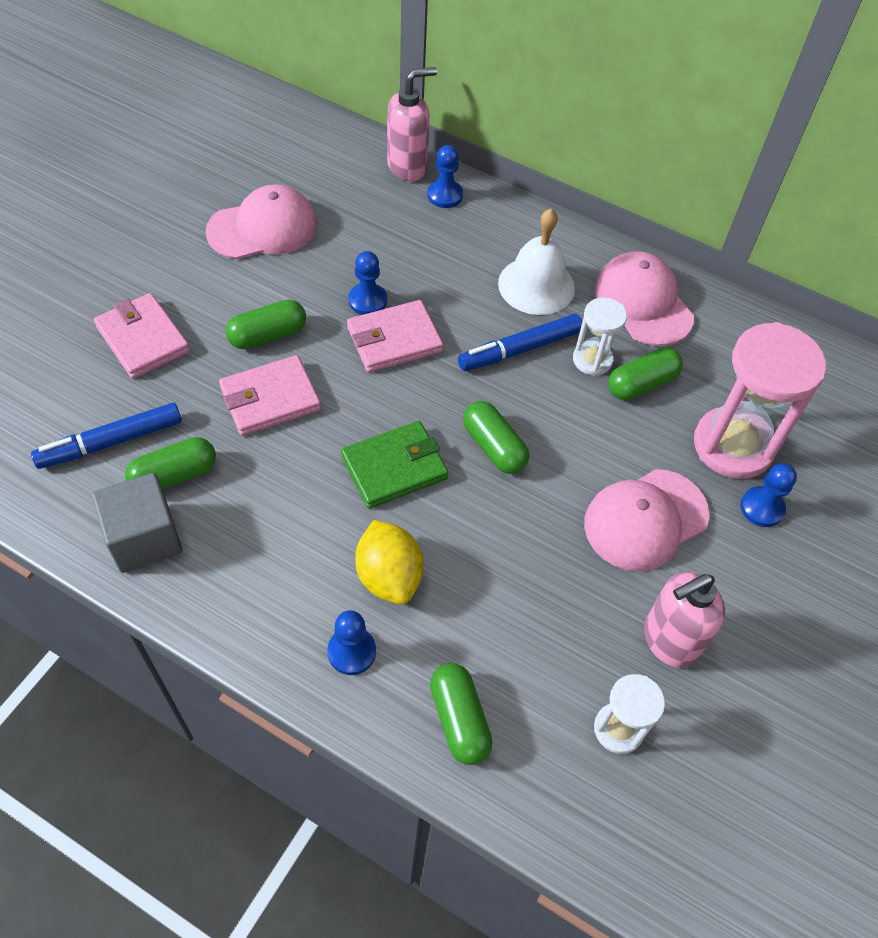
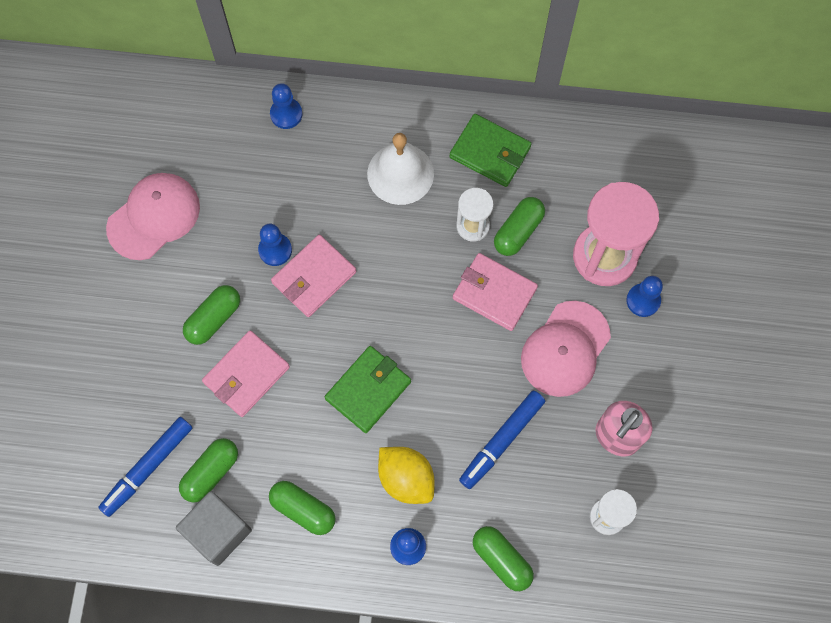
camera: 20 degrees left, 15 degrees up
pink wallet [94,293,190,379] -> pink wallet moved to [453,253,538,331]
pink soap dispenser [387,67,437,181] -> none
blue marker [458,314,582,371] -> blue marker moved to [459,390,545,489]
green capsule [463,401,529,474] -> green capsule moved to [269,481,336,535]
pink cap [594,251,694,346] -> green wallet [449,114,531,187]

